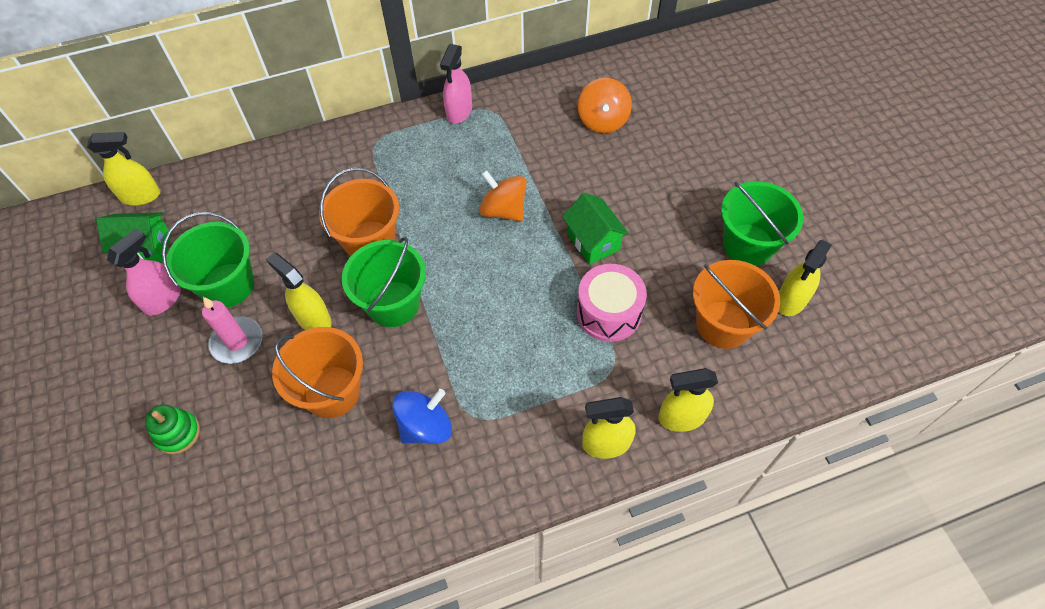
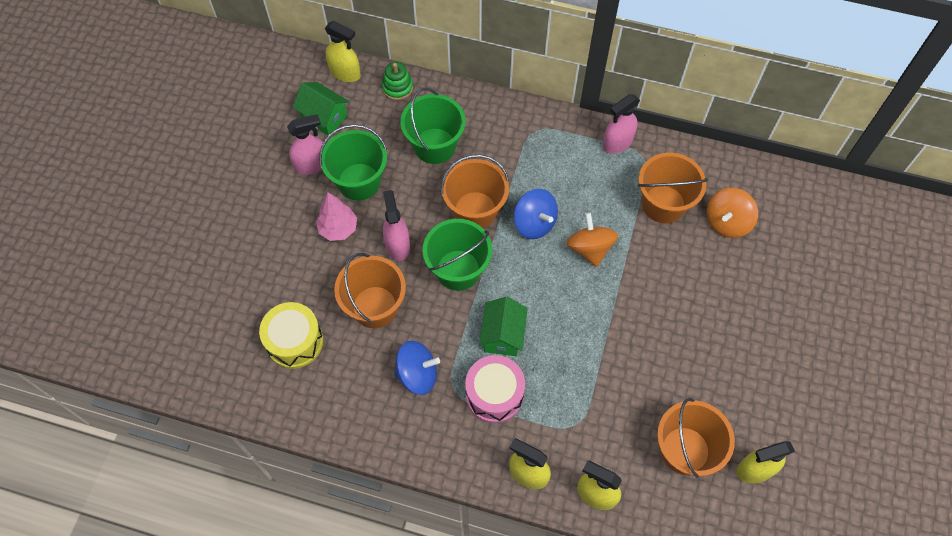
camera: 35 degrees right, 5 degrees up
green stacking toy [145,404,200,454] -> green stacking toy moved to [382,62,413,100]
pink candle [202,297,262,364] -> pink tree [316,192,357,241]
yellow spray bottle [266,253,332,330] -> pink spray bottle [383,190,410,261]
green house [562,193,629,264] -> green house moved to [479,297,528,356]
pink drum [577,264,647,342] -> pink drum moved to [465,355,525,423]
green bucket [721,181,803,266] -> green bucket moved to [400,88,466,164]
none -> yellow drum [259,302,323,369]
none -> blue spinning top [514,189,558,239]
none -> orange bucket [638,153,708,223]

